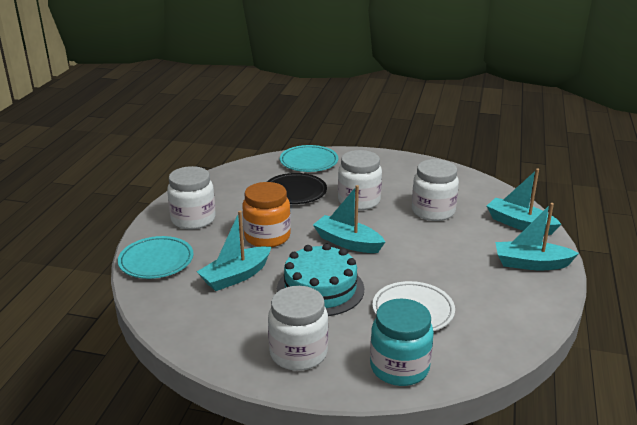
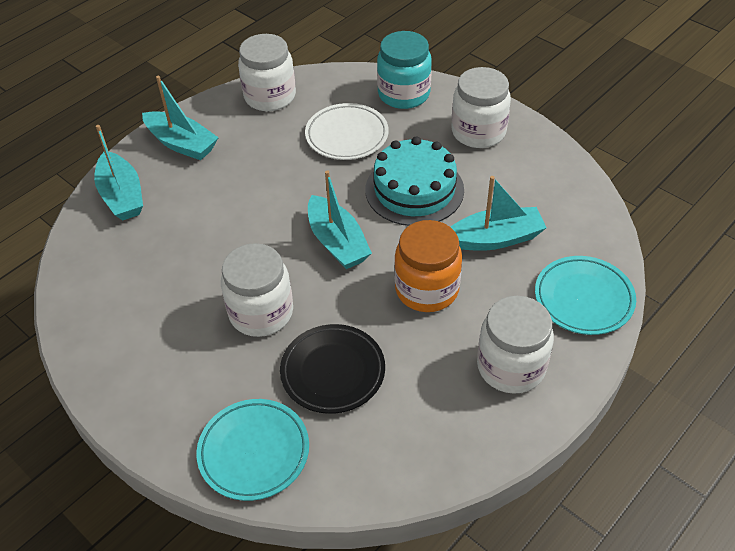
camera: 150 degrees left, 20 degrees up
white jar [412,159,459,221] -> white jar moved to [238,34,296,111]

